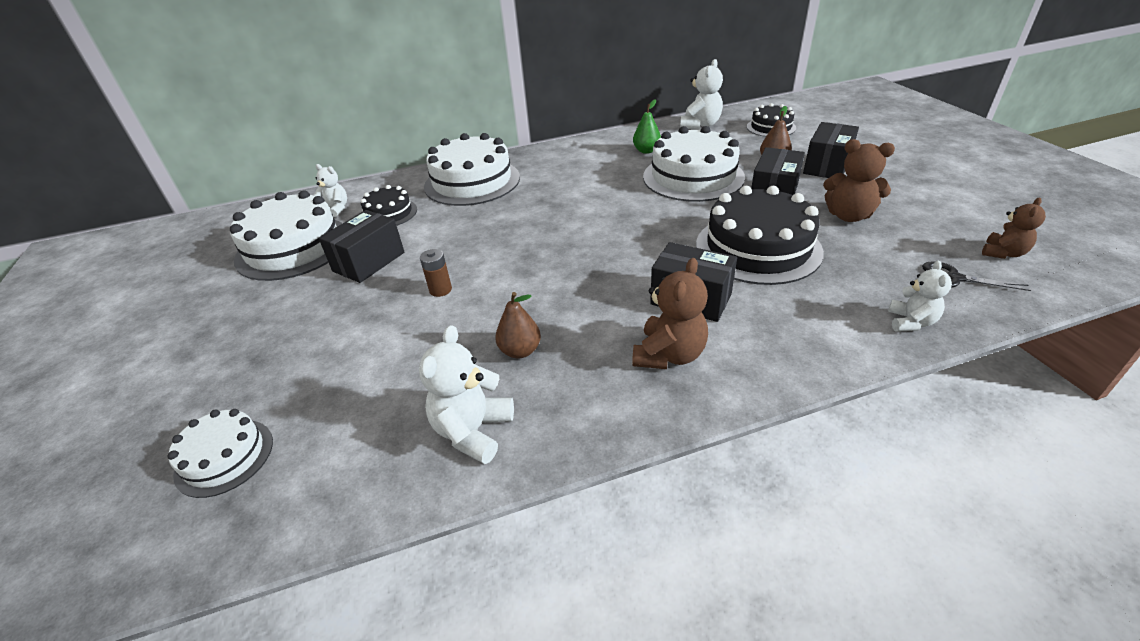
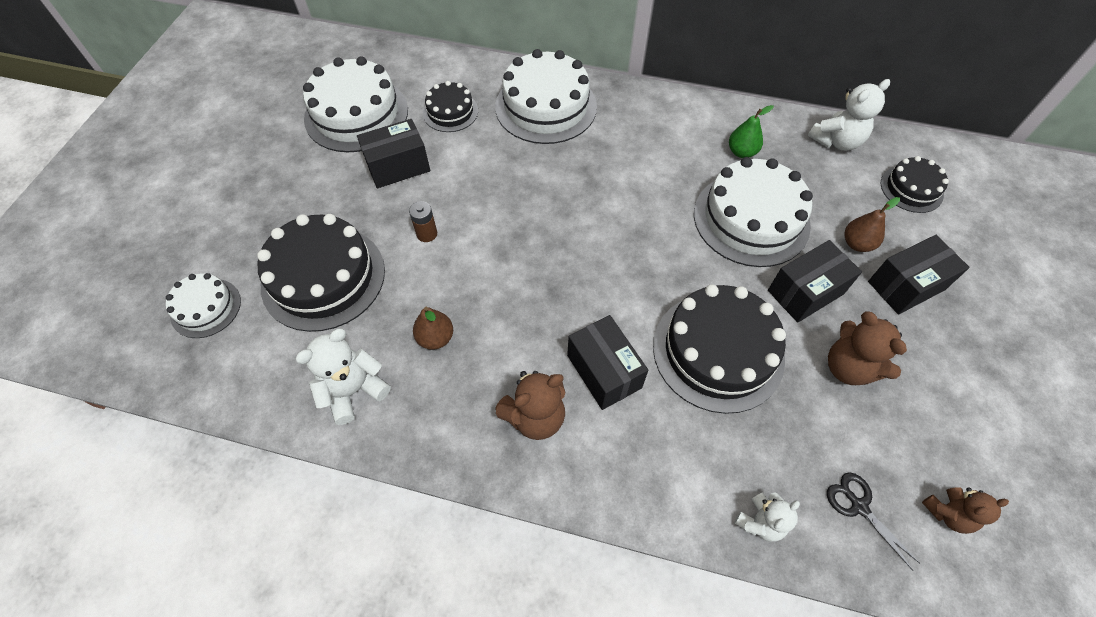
camera: 30 degrees right, 20 degrees up
white teddy bear [314,164,347,217] -> none
none -> black cake [257,214,385,332]

